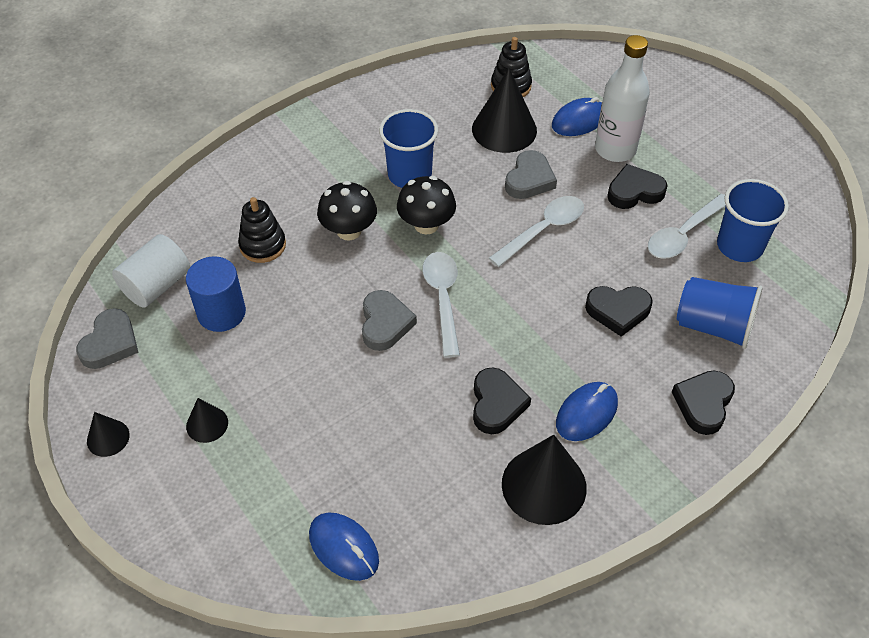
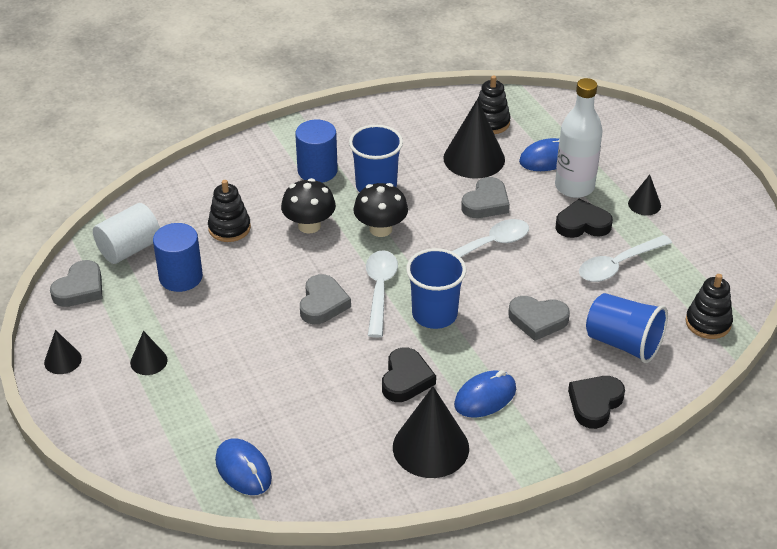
camera: 10 degrees right, 10 degrees down
black heart [585,286,653,337] -> grey heart [508,296,570,341]
blue cup [717,179,789,262] -> blue cup moved to [406,248,466,329]
none -> blue cylinder [295,120,338,183]
none -> black cone [628,175,661,215]
none -> black stacking toy [686,274,733,339]

